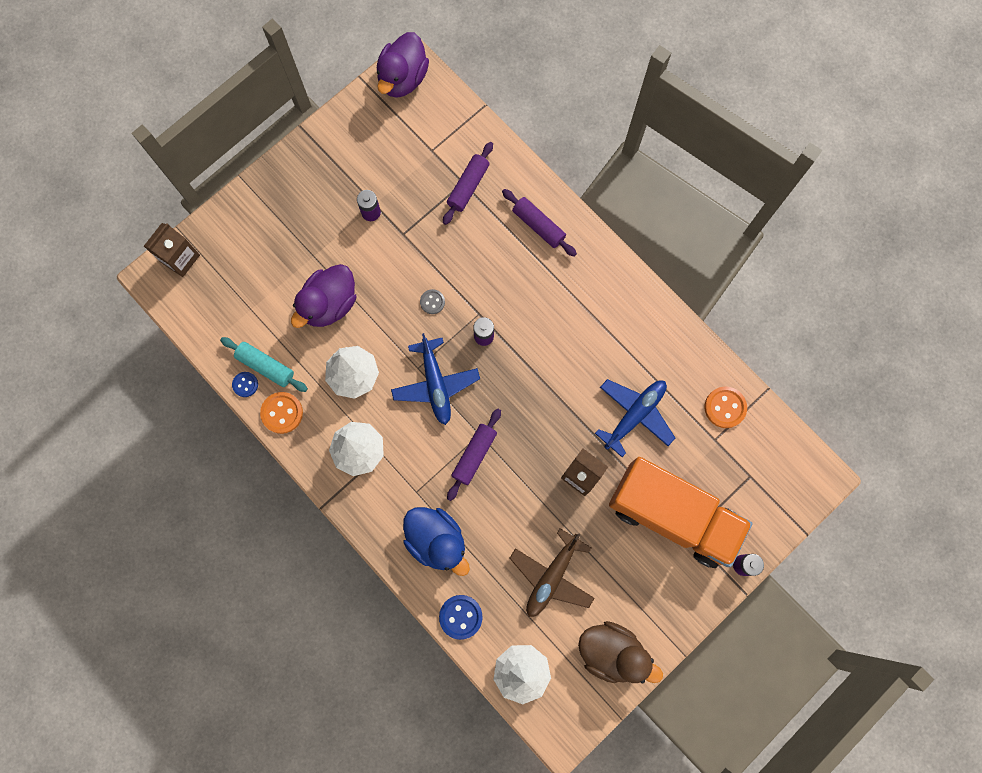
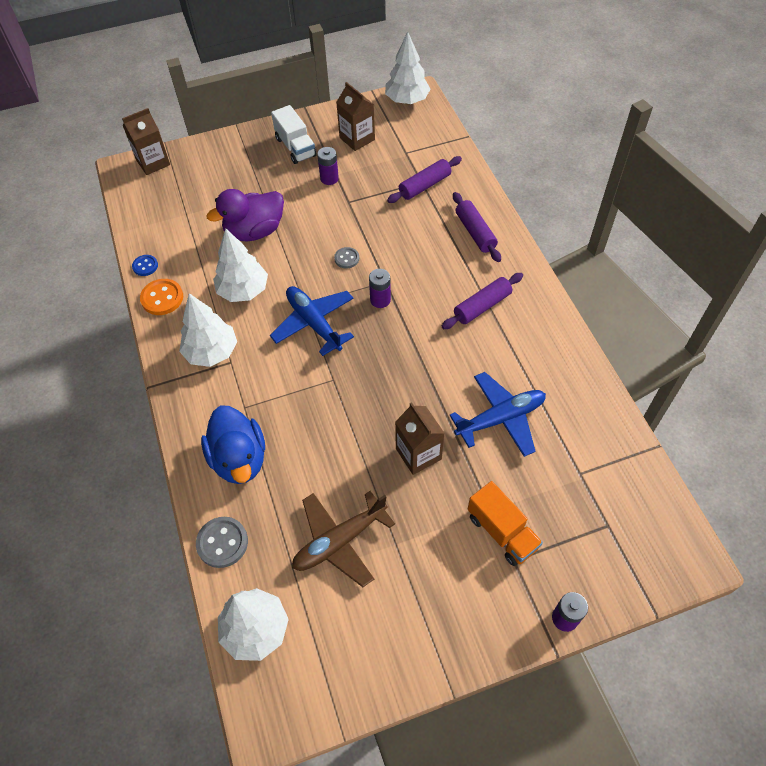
camera: 25 degrees right, 20 degrees down
turquoise rolling pin [220,337,308,392] -> none
purple duck [376,32,429,98] -> white tree [385,32,431,104]
blue plane [391,333,480,425] -> blue plane turned 135 degrees clockwise [270,286,354,356]
blue button [439,595,483,640] -> grey button [196,517,248,568]
purple rolling pin [447,409,501,501] -> purple rolling pin moved to [442,273,523,329]
brown duck [578,621,663,683] -> none
orange truck [609,457,753,568] -> orange truck [468,481,543,566], size x0.50
orange button [704,387,747,428] -> none
none -> white truck [271,105,317,164]
none -> brown carton [336,82,375,151]

